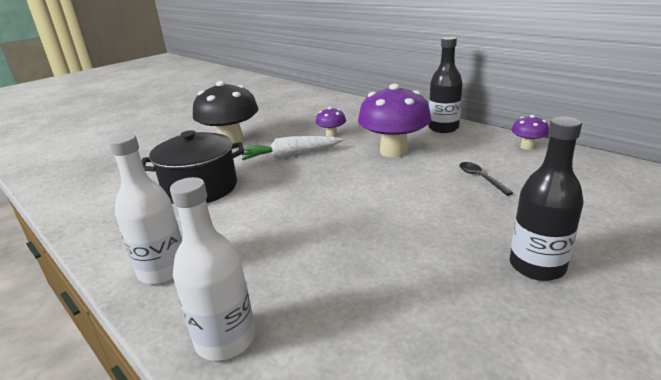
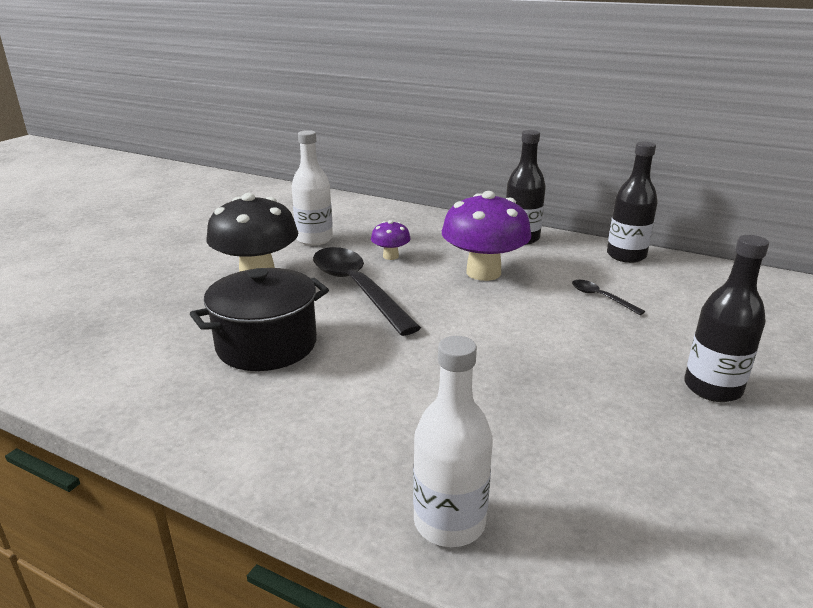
camera: 20 degrees left, 0 degrees up
white bottle [108,133,182,284] -> white bottle moved to [292,130,333,246]
white carrot [242,136,343,160] -> black spoon [313,247,421,336]
purple mushroom [512,115,549,150] -> black bottle [607,142,658,263]

